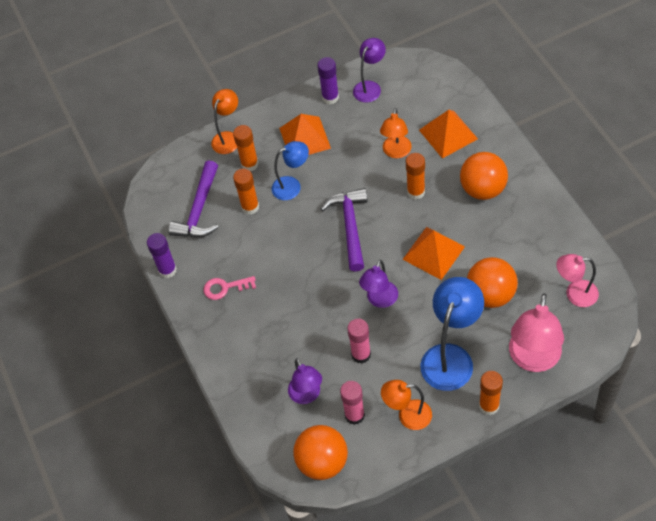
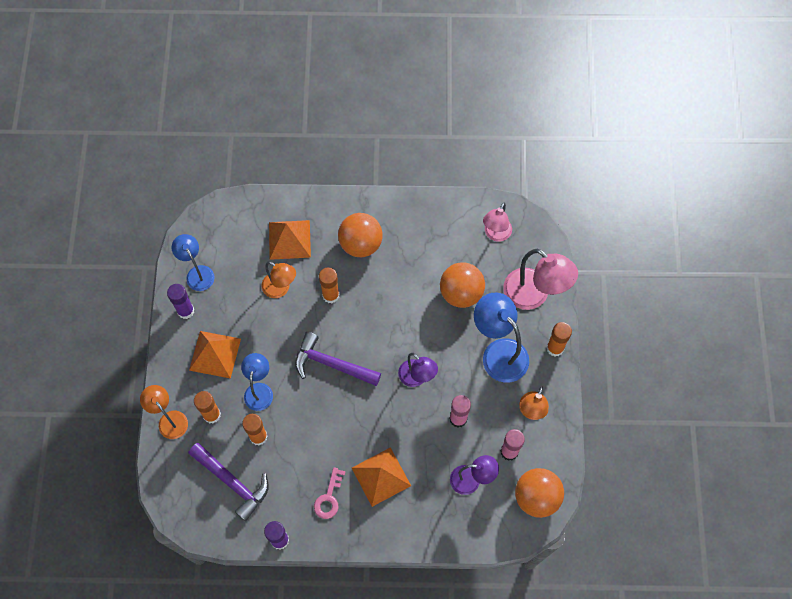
camera: 70 degrees left, 10 degrees up
purple lamp [353,38,386,103] -> blue lamp [172,234,215,291]
orange pyramid [402,227,465,280] -> orange pyramid moved to [352,447,411,507]

